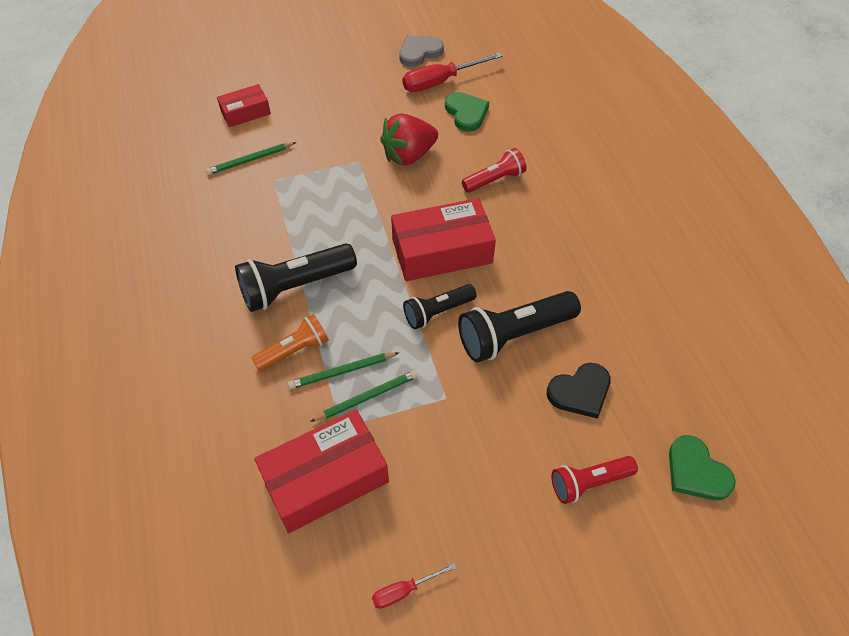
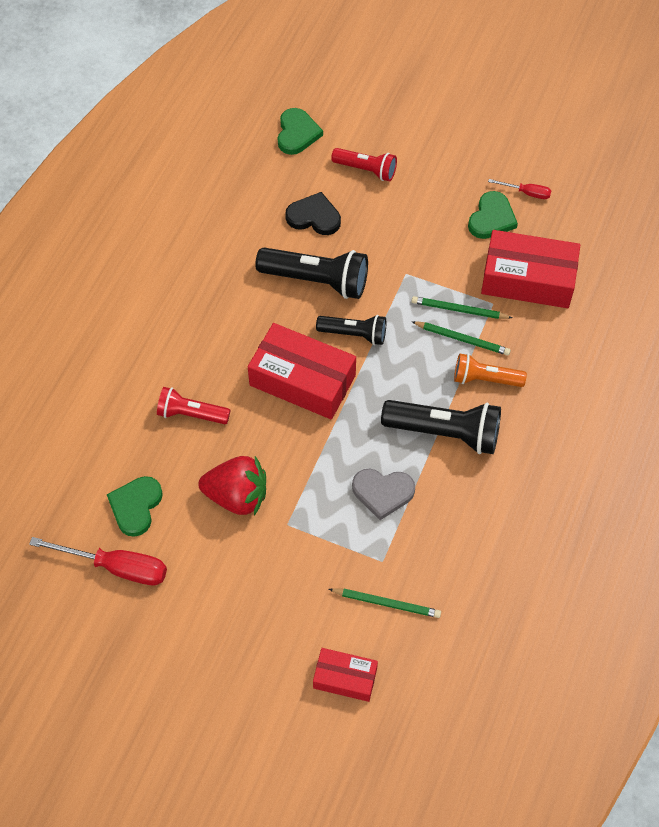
camera: 140 degrees left, 5 degrees up
grey heart [399,35,444,67] -> grey heart moved to [352,469,415,520]
none -> green heart [468,191,518,239]

